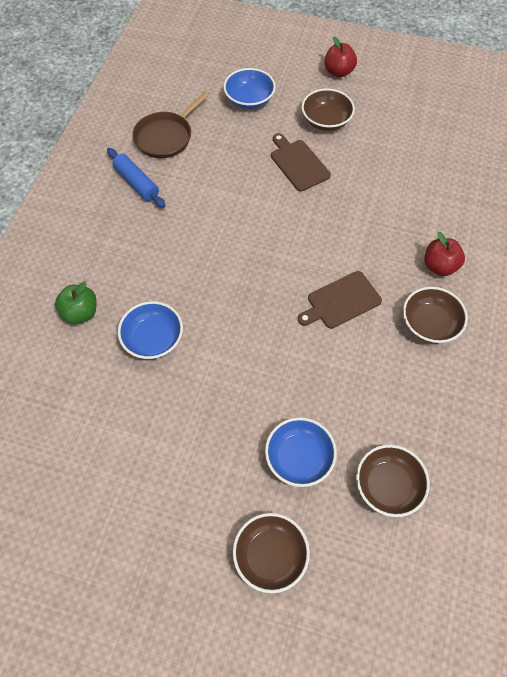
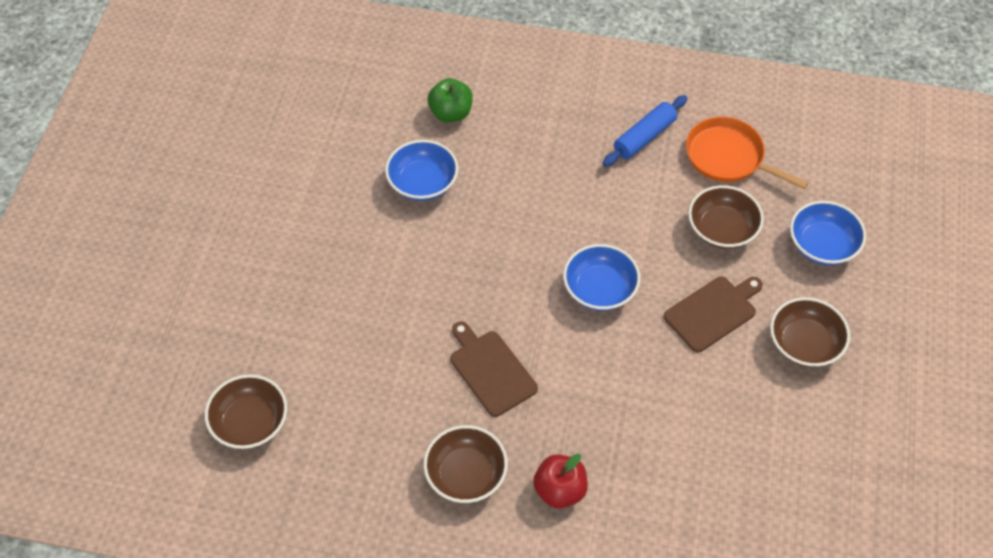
camera: 85 degrees right, 5 degrees down
brown pan [132,92,209,158] -> orange pan [686,117,808,189]
brown bowl [233,513,310,593] -> brown bowl moved to [688,185,764,249]
blue bowl [265,417,337,487] -> blue bowl moved to [563,244,641,311]
red apple [324,36,357,78] -> none

